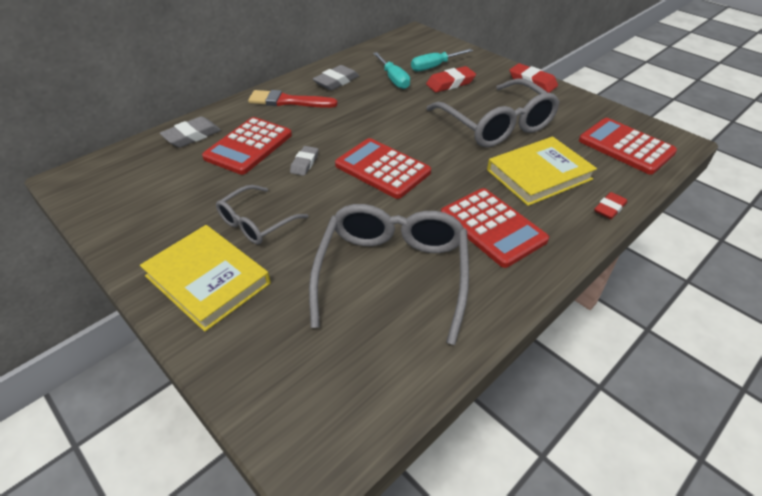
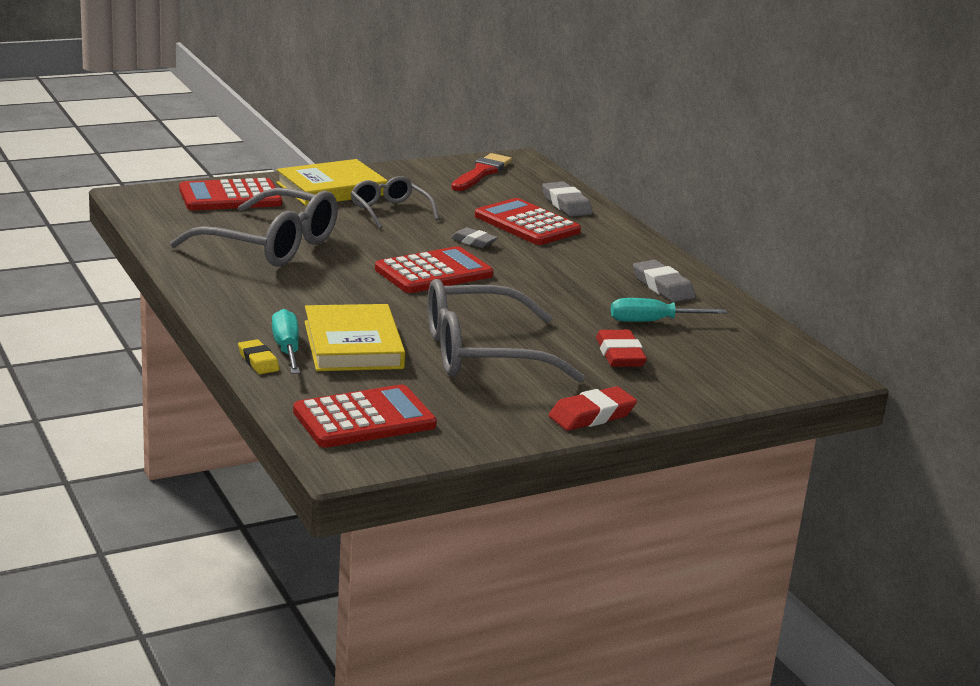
camera: 105 degrees right, 20 degrees down
red brush [248,90,338,108] -> red brush moved to [451,153,512,191]
turquoise screwdriver [411,49,473,71] -> turquoise screwdriver moved to [272,309,300,374]
red calculator [441,188,549,268] -> red calculator moved to [179,178,282,210]
red eraser [594,192,627,219] -> yellow eraser [238,339,280,374]

